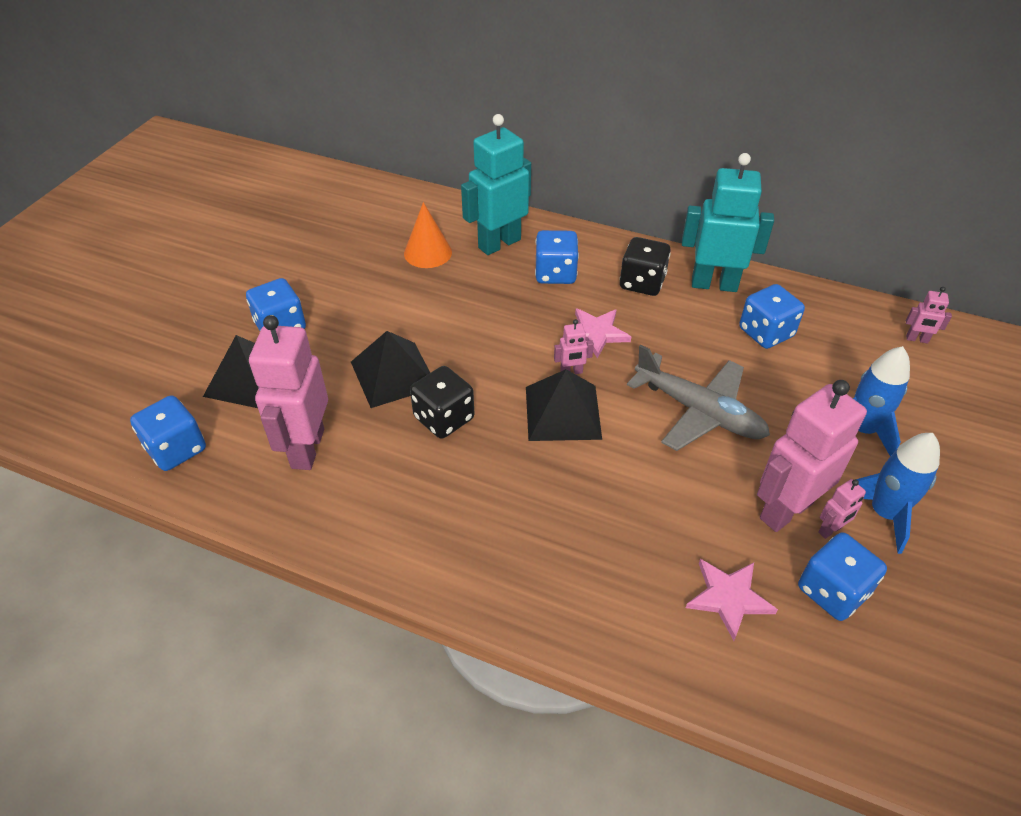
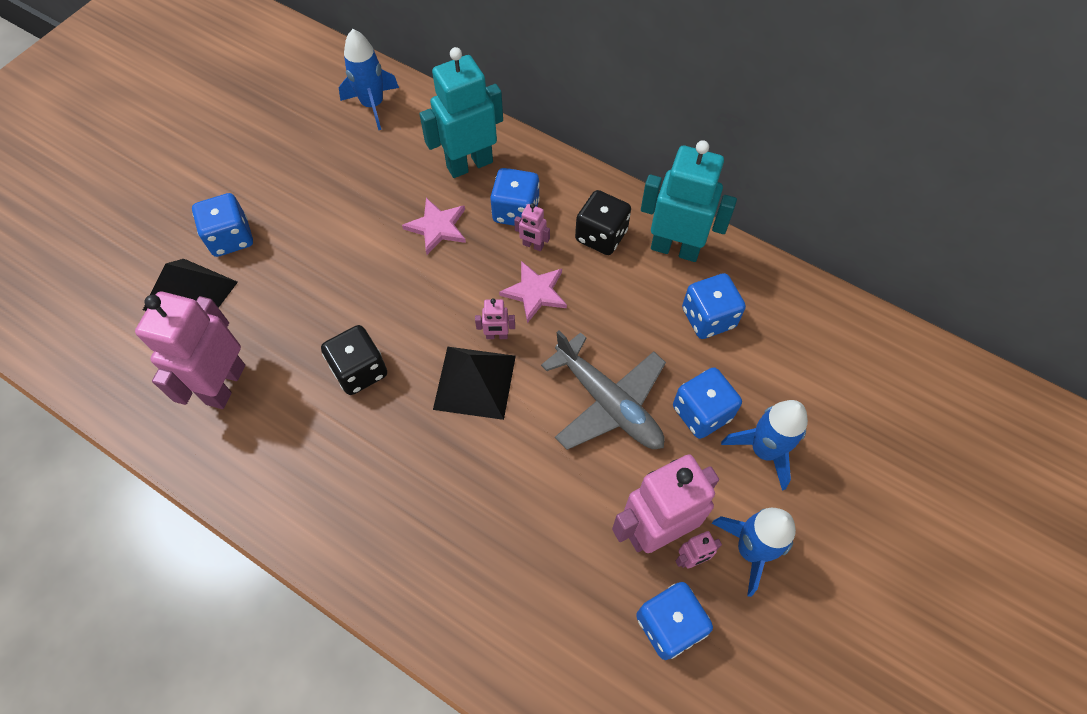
camera: 10 degrees right, 15 degrees up
blue dice [130,396,206,471] -> blue dice moved to [673,367,742,439]
black pyramid [351,331,430,408] -> none
orange cone [404,202,452,268] -> none
pink star [686,559,778,641] -> pink star moved to [402,198,466,255]
pink robot [906,287,952,344] -> pink robot moved to [514,203,550,251]
none -> blue rocket [339,29,399,130]

